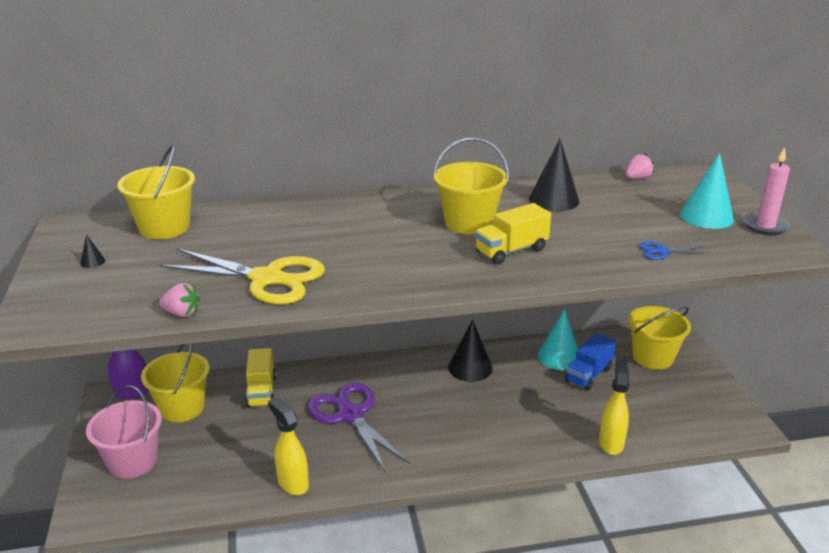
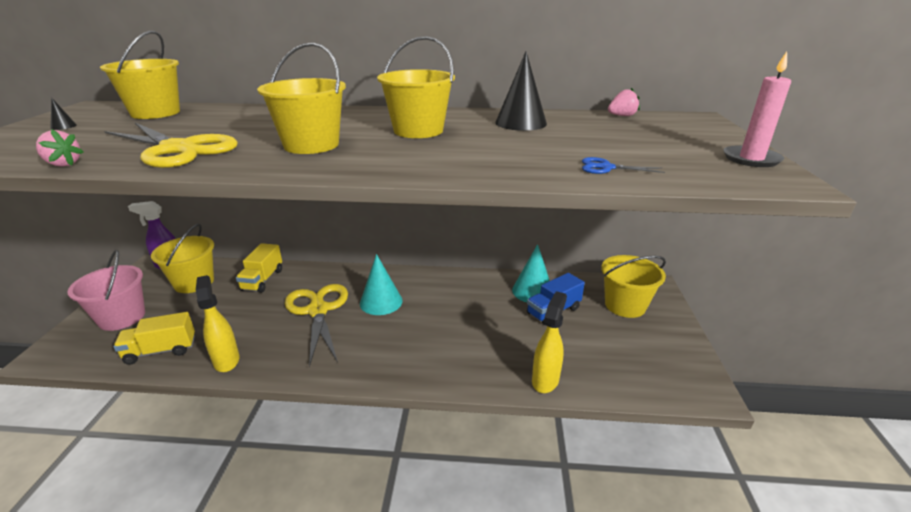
camera: 15 degrees right, 0 degrees up
purple scissors [307,382,410,473] -> yellow scissors [285,284,348,367]
black cone [448,319,493,382] -> none
yellow truck [475,203,551,264] -> yellow truck moved to [114,312,195,365]
turquoise cone [680,153,734,229] -> turquoise cone moved to [360,254,403,315]
none -> yellow bucket [257,42,346,154]

